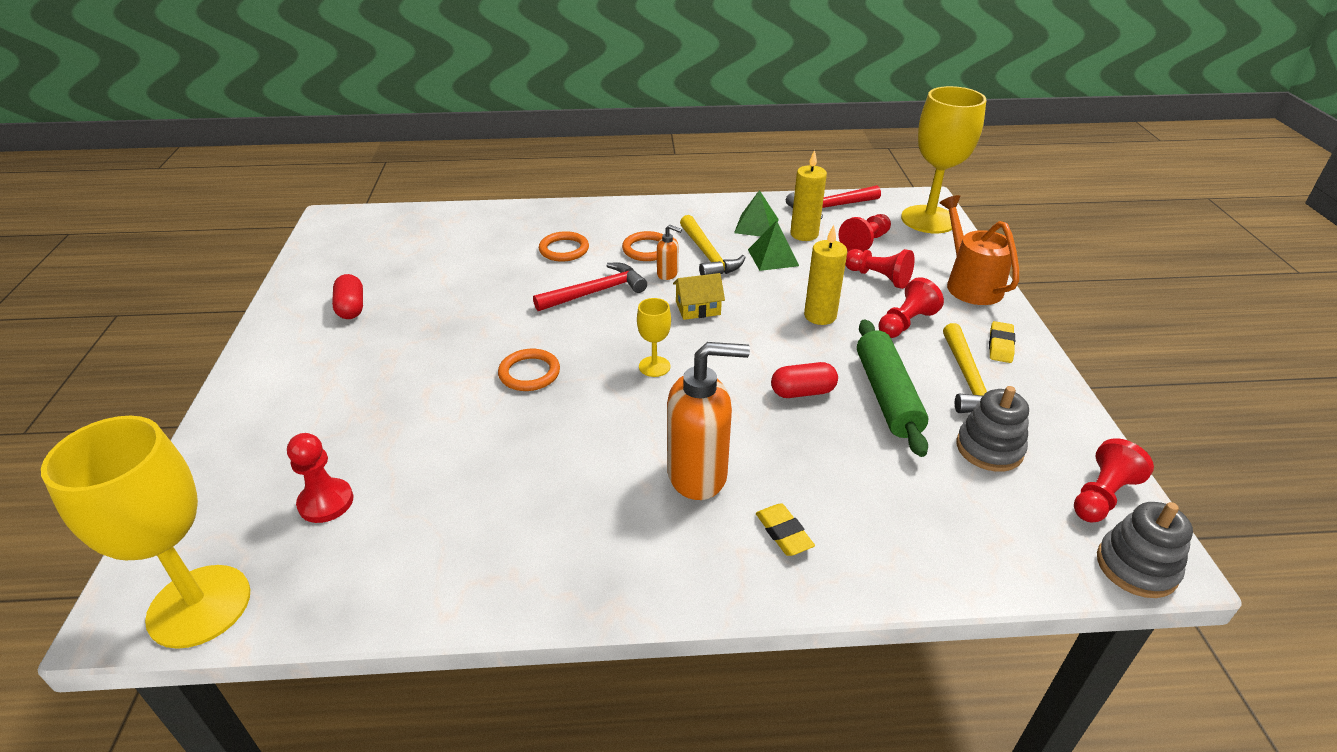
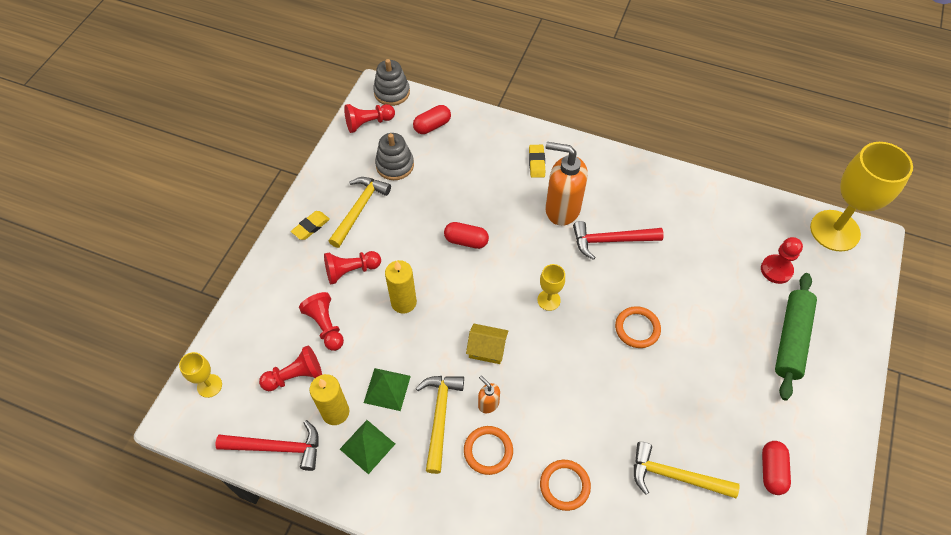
camera: 155 degrees left, 20 degrees up
red hammer [533,263,647,311] -> red hammer moved to [573,221,664,260]
green rolling pin [857,319,929,457] -> green rolling pin moved to [775,273,817,401]
yellow goblet [901,86,986,233] -> yellow goblet [179,352,222,398], size x0.46
orange watering can [940,195,1019,305] -> none
none -> red capsule [413,105,451,134]
none -> yellow hammer [634,442,740,498]

